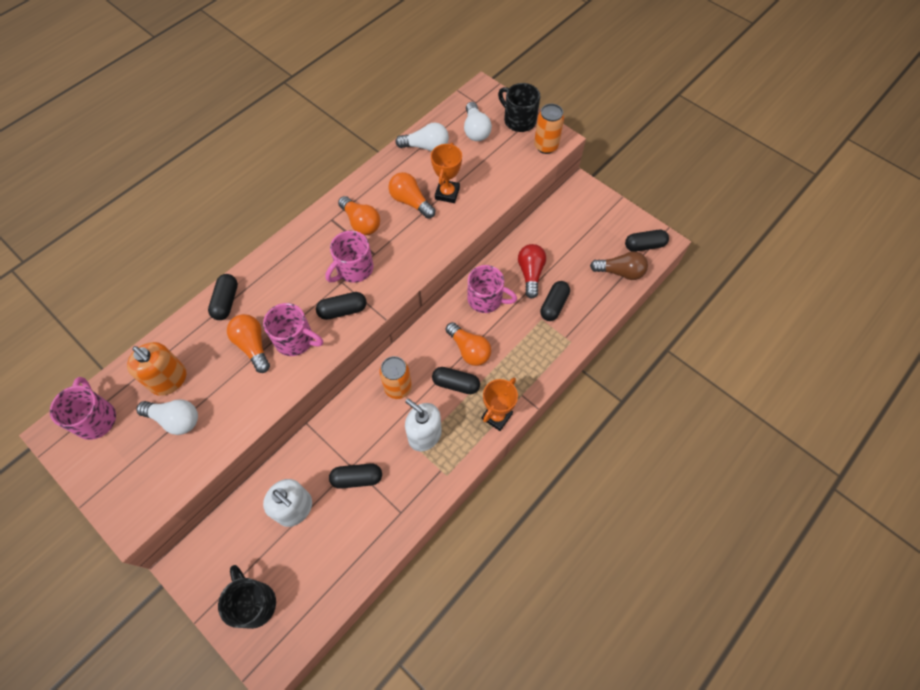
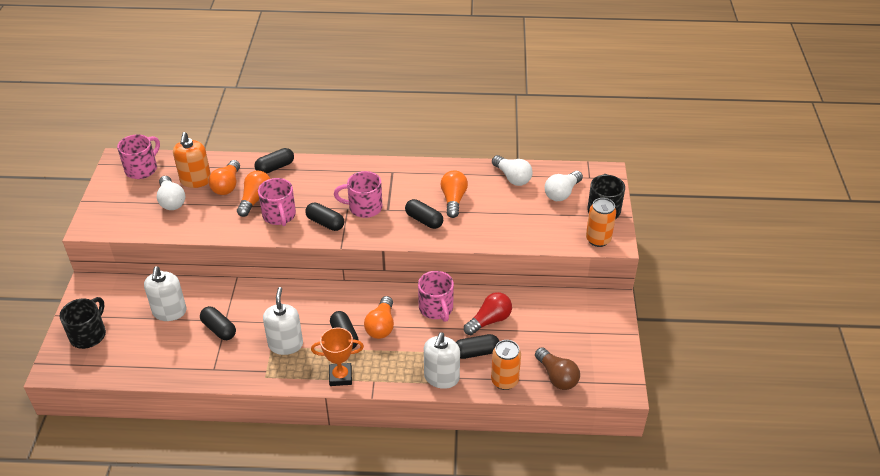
camera: 50 degrees right, 20 degrees down
orange light bulb [338,196,380,235] -> orange light bulb moved to [209,160,240,195]
orange can [379,356,412,399] -> orange can moved to [491,340,521,390]
orange trophy [431,143,462,203] -> none
black capsule [625,230,669,251] -> black capsule moved to [405,199,443,229]
none -> white soap dispenser [424,332,460,389]

